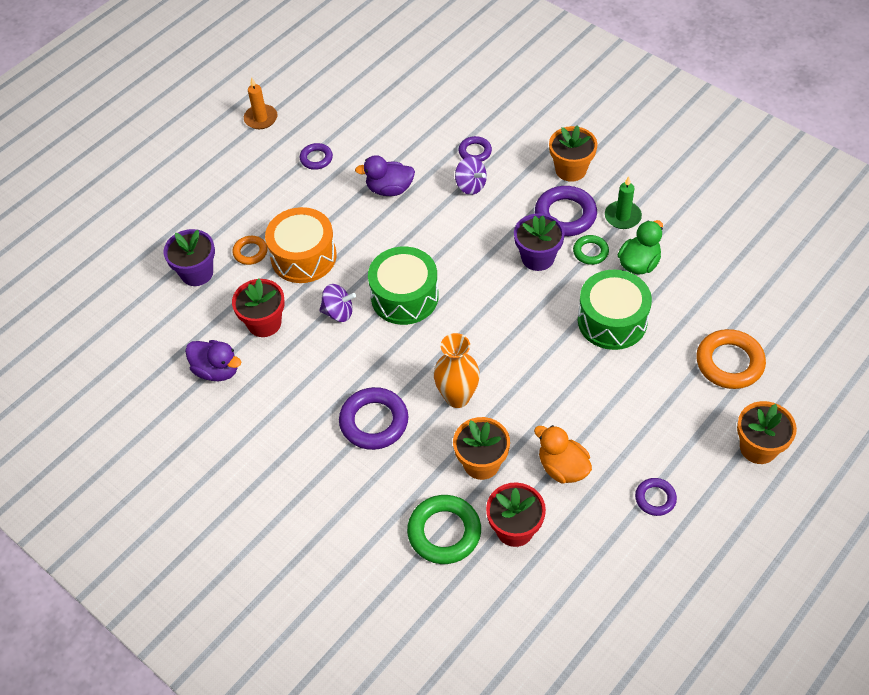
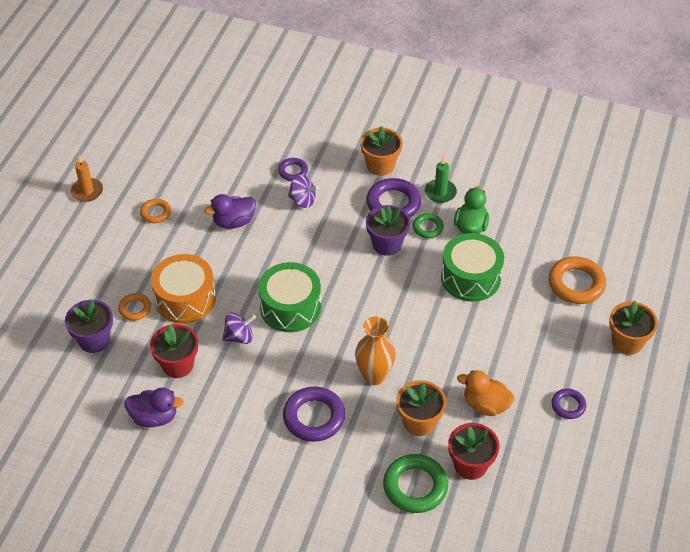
camera: 25 degrees left, 5 degrees down
purple ring [300,143,333,170] -> orange ring [140,199,171,223]

